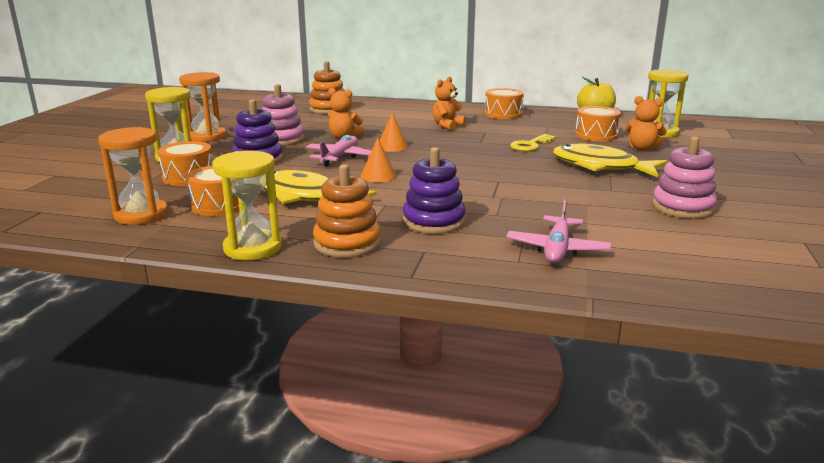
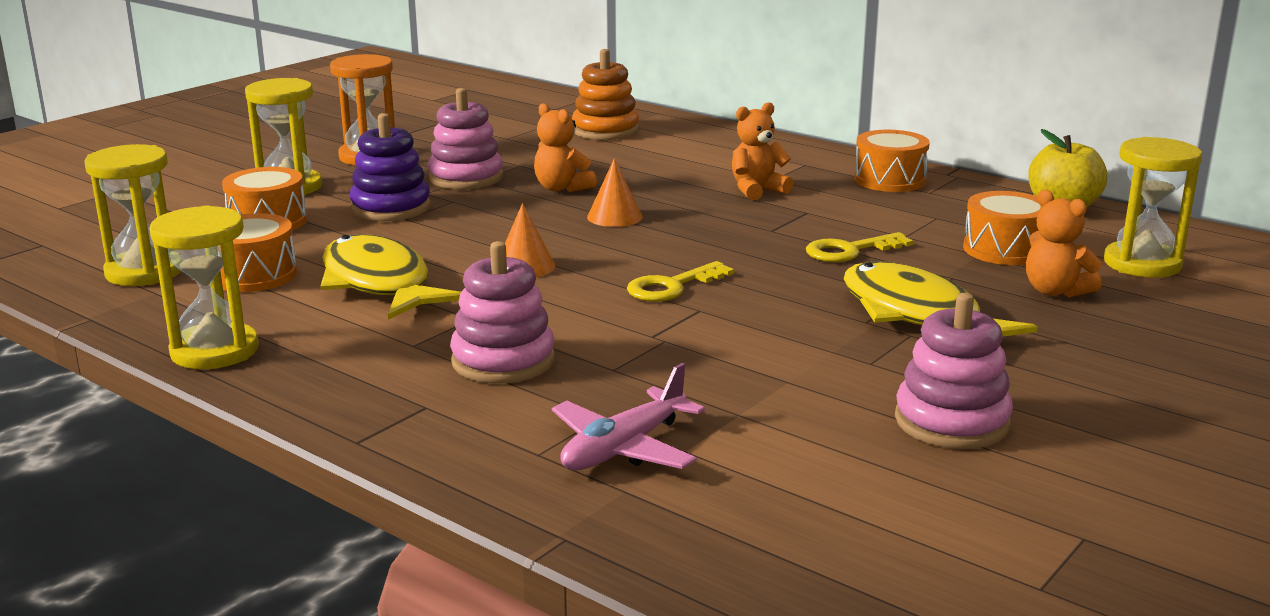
camera: 25 degrees right, 0 degrees up
orange hourglass [98,127,168,225] -> yellow hourglass [85,144,181,286]
pink plane [306,135,371,166] -> none
orange stacking toy [313,164,381,258] -> none
purple stacking toy [403,147,466,234] -> pink stacking toy [450,241,555,383]
none -> yellow key [627,261,734,302]

